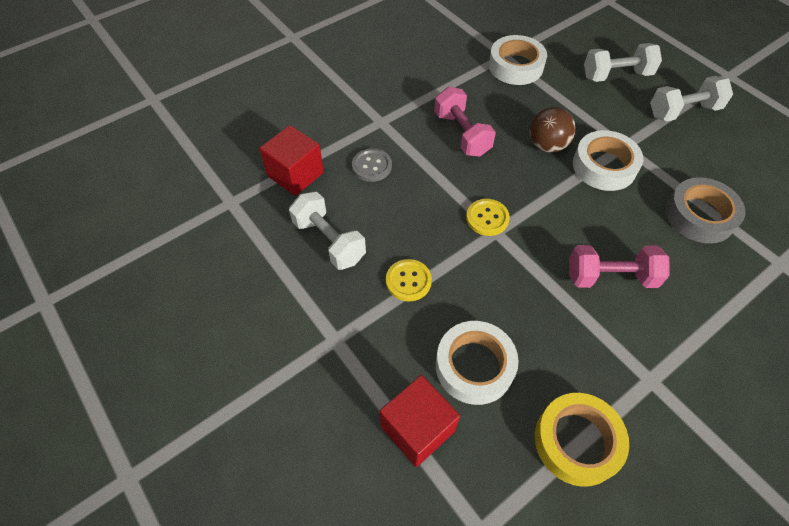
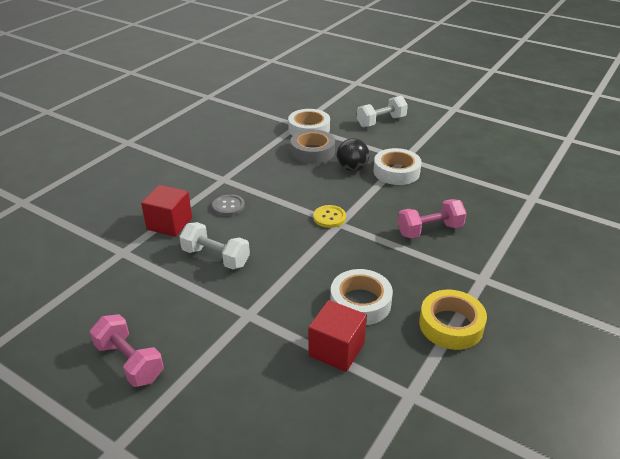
camera: 20 degrees left, 20 degrees down
yellow button [386,259,432,301] -> none
pink dumbbell [434,87,496,157] -> pink dumbbell moved to [90,314,164,387]
brown ball [530,107,576,153] -> black ball [337,138,369,171]
white dumbbell [650,76,733,122] -> none
grey tape [666,177,745,244] -> grey tape moved to [291,130,335,164]

